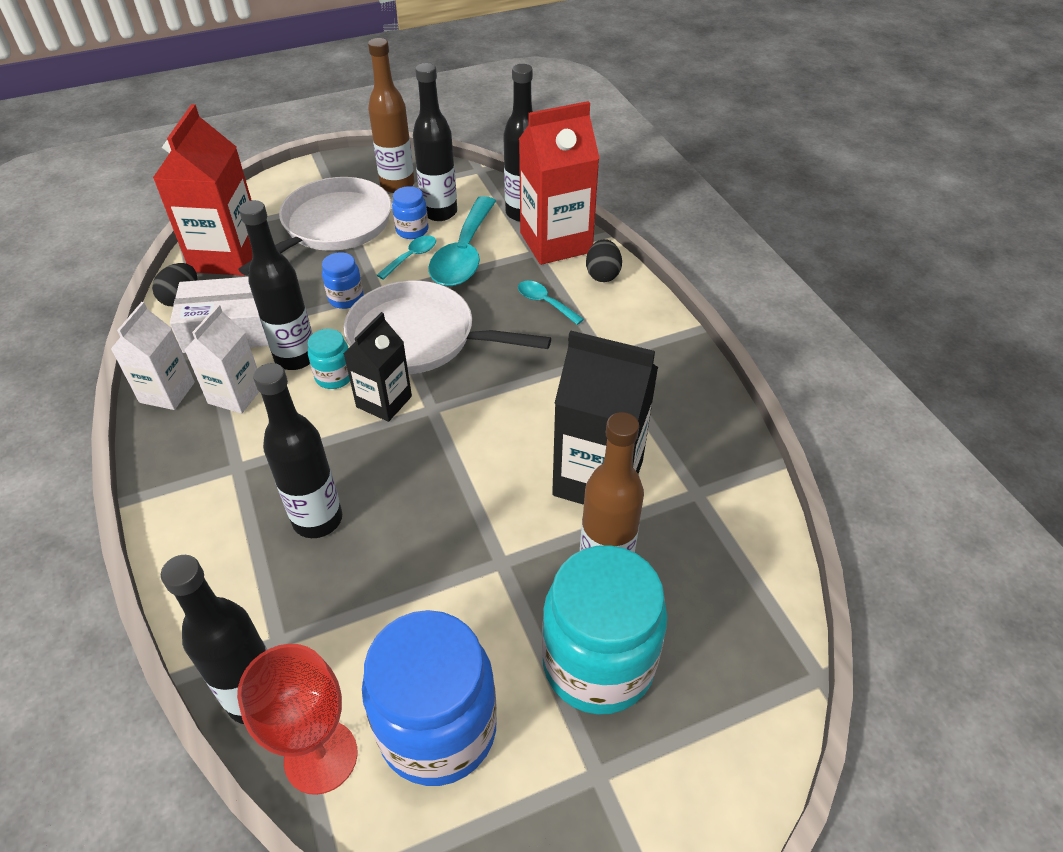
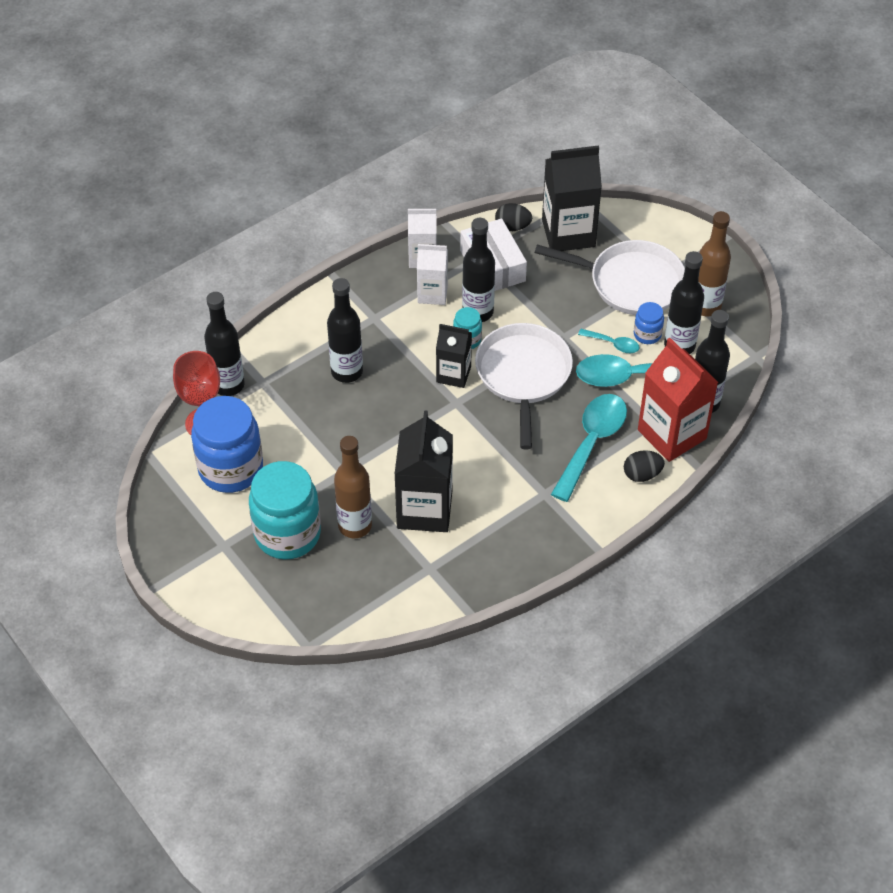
camera: 75 degrees right, 5 degrees up
red carton [153,104,253,276] -> black carton [542,145,602,251]
blue jar [322,252,364,309] -> none
turquoise spoon [518,281,584,325] -> turquoise spoon [551,394,627,502], size x2.06

